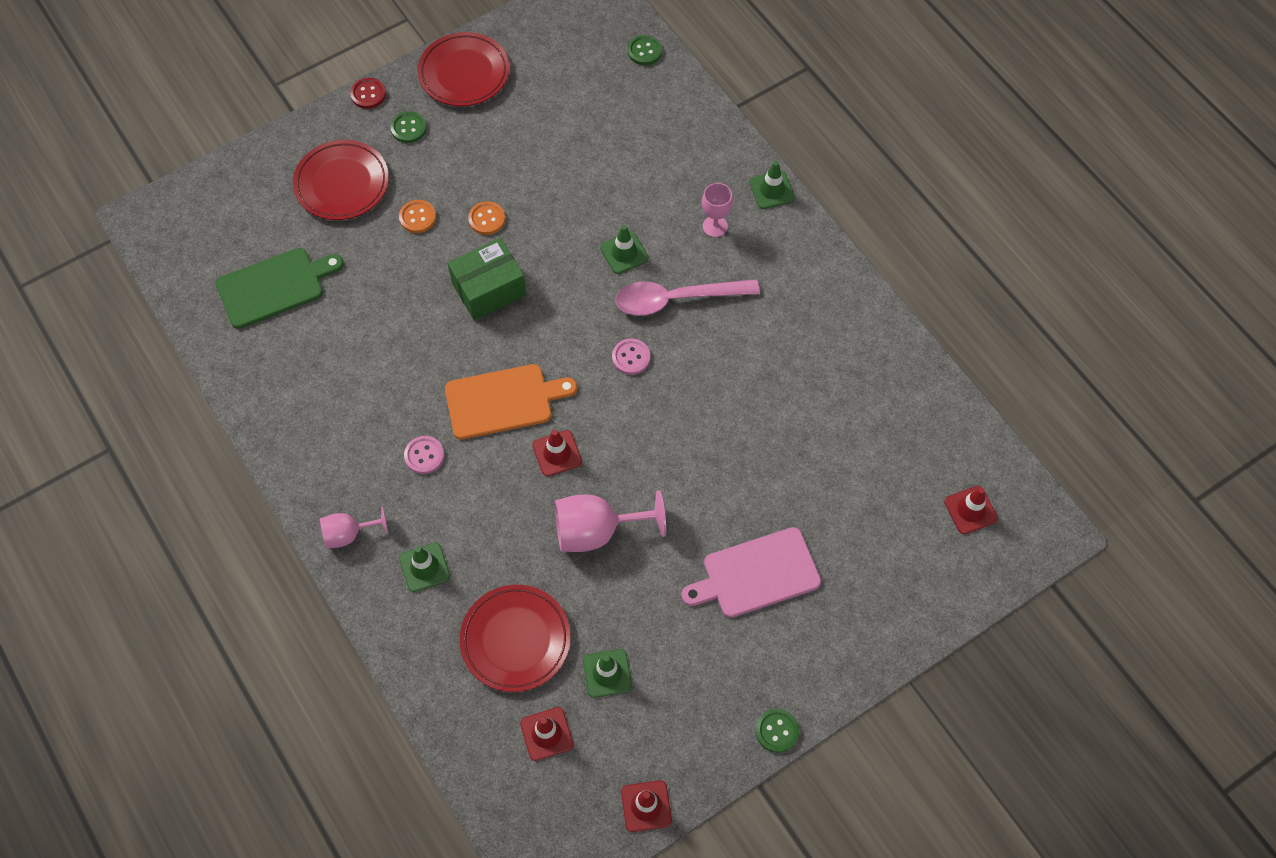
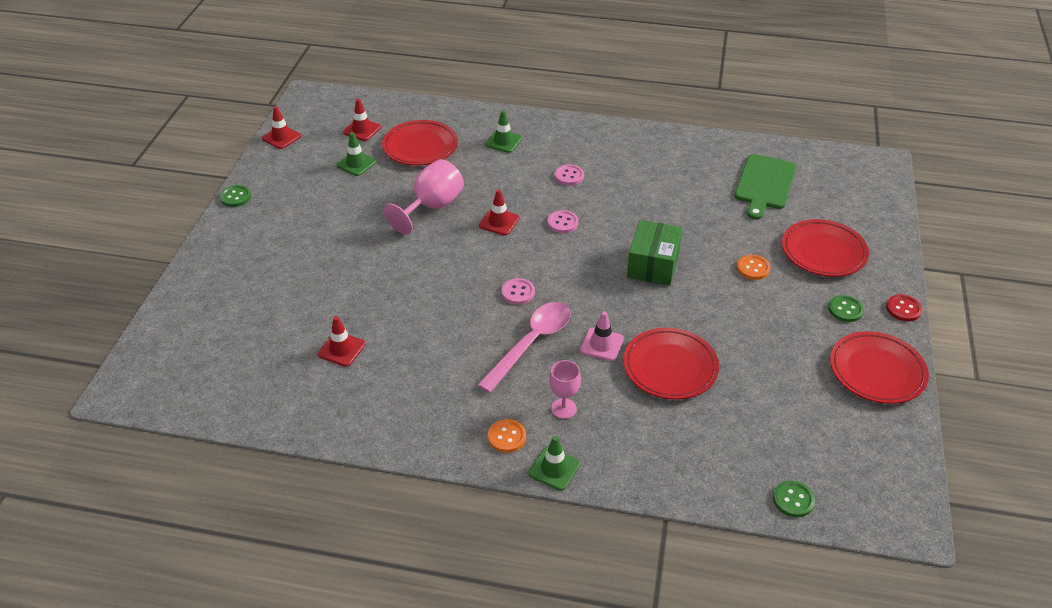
camera: 135 degrees right, 20 degrees down
pink goblet [320,507,388,548] -> none
orange cutting board [445,364,577,440] -> pink button [547,210,579,233]
orange button [468,201,505,235] -> orange button moved to [488,419,526,453]
green traffic cone [600,225,649,274] -> pink traffic cone [580,312,624,361]
pink cutting board [681,527,821,618] -> none
red traffic cone [944,486,998,534] -> red traffic cone moved to [318,316,365,367]
none -> red plate [623,328,719,400]

